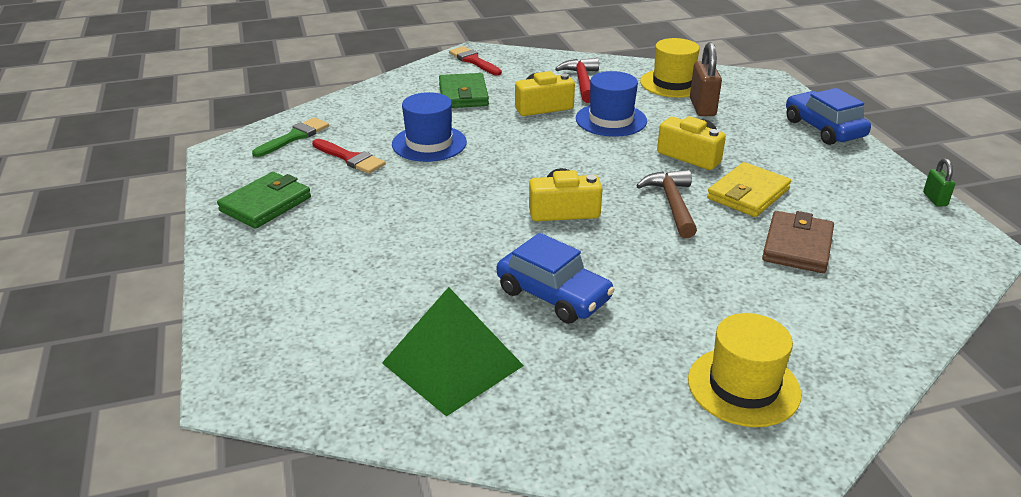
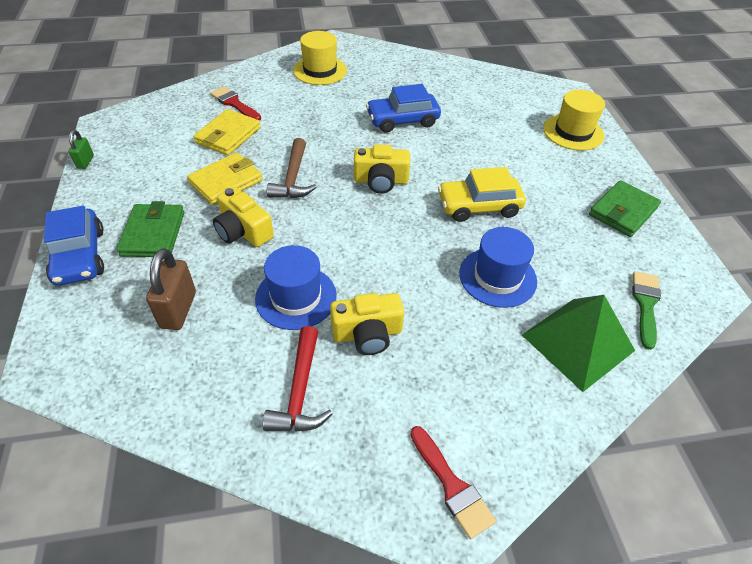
camera: 175 degrees left, 15 degrees up
green brush [252,117,329,157] -> green brush turned 150 degrees clockwise [632,271,661,350]
red brush [312,139,386,174] -> red brush moved to [210,86,261,121]
green pyramid [382,287,524,417] -> green pyramid moved to [522,295,635,392]
green wallet [439,73,489,108] -> green wallet moved to [117,201,184,257]
blue car [497,233,615,324] -> blue car turned 60 degrees counterclockwise [366,84,441,133]
yellow hat [640,38,700,98] -> yellow hat moved to [543,90,605,151]
brown wallet [762,211,834,273] -> yellow wallet [193,109,261,155]
none -> yellow car [438,167,526,222]

